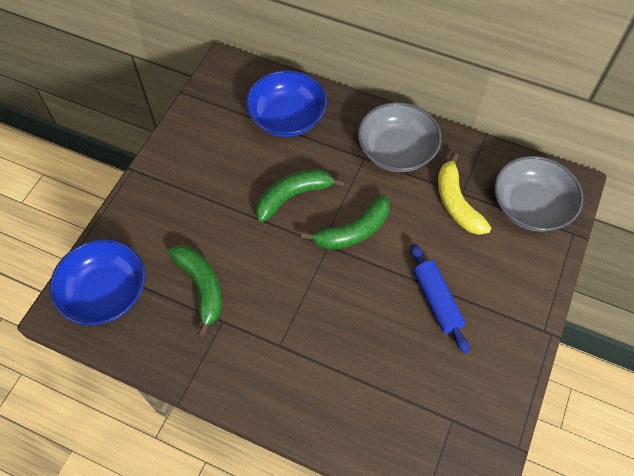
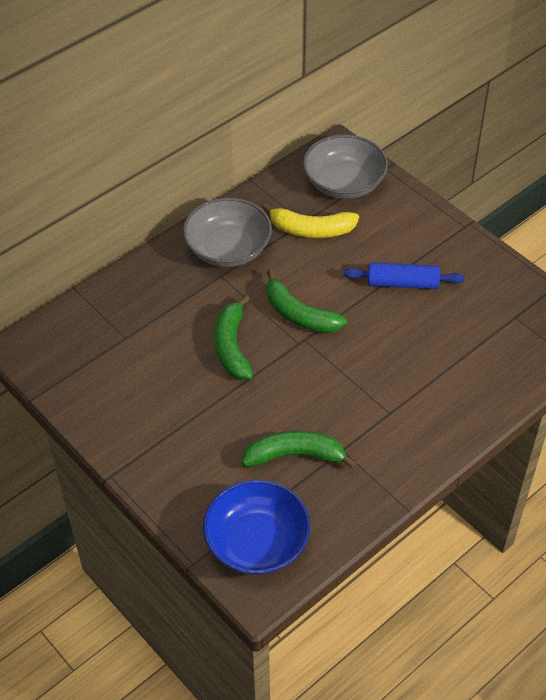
camera: 65 degrees left, 10 degrees down
blue bowl [246,70,327,137] -> none
green banana [301,195,390,250] -> green banana turned 135 degrees clockwise [266,270,347,333]

